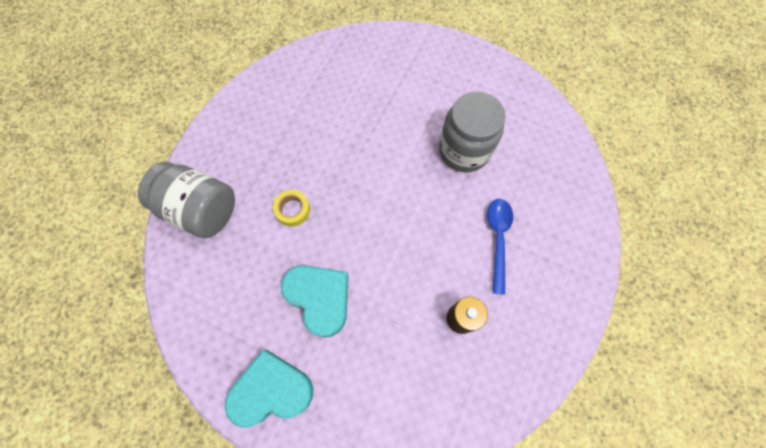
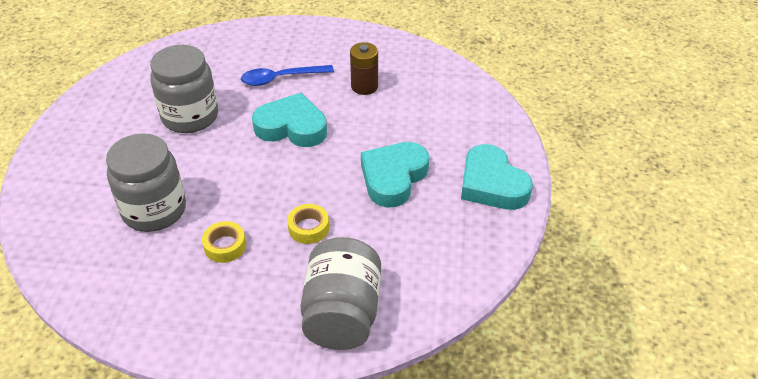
camera: 110 degrees left, 25 degrees down
none -> grey jar [106,133,186,232]
none -> yellow tape [202,221,246,263]
none -> turquoise heart [252,92,327,147]

